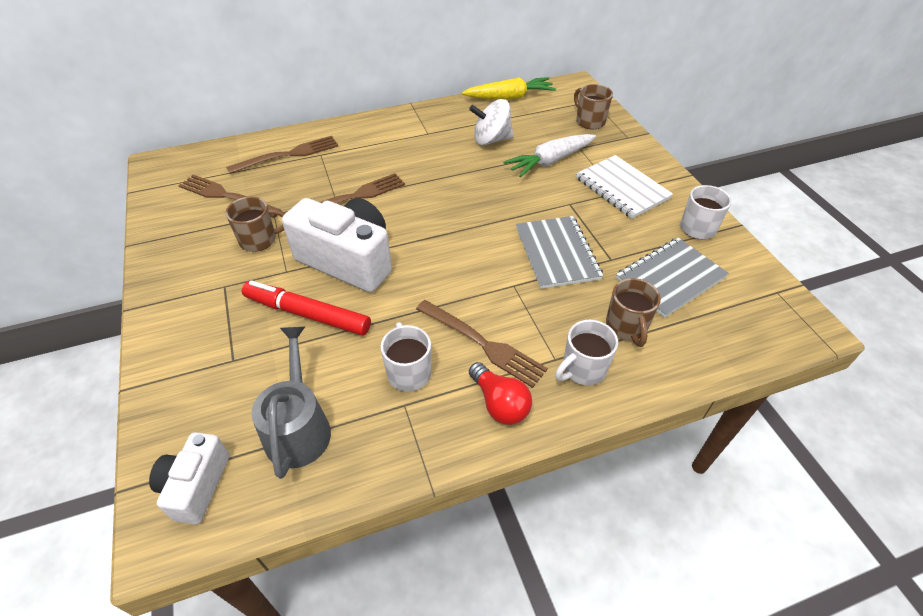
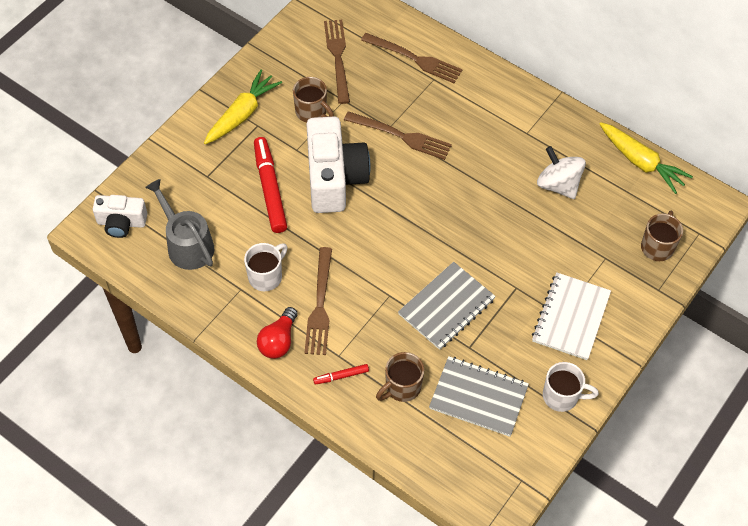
camera: 55 degrees right, 10 degrees up
white camera [149,432,229,525] -> white camera turned 150 degrees counterclockwise [93,195,147,238]
grey watering can [251,327,331,479] -> grey watering can turned 90 degrees counterclockwise [145,179,214,270]
white carrot [503,134,596,177] -> none
white mug [555,320,618,385] -> red marker [313,364,369,385]
none -> yellow carrot [204,70,282,145]

